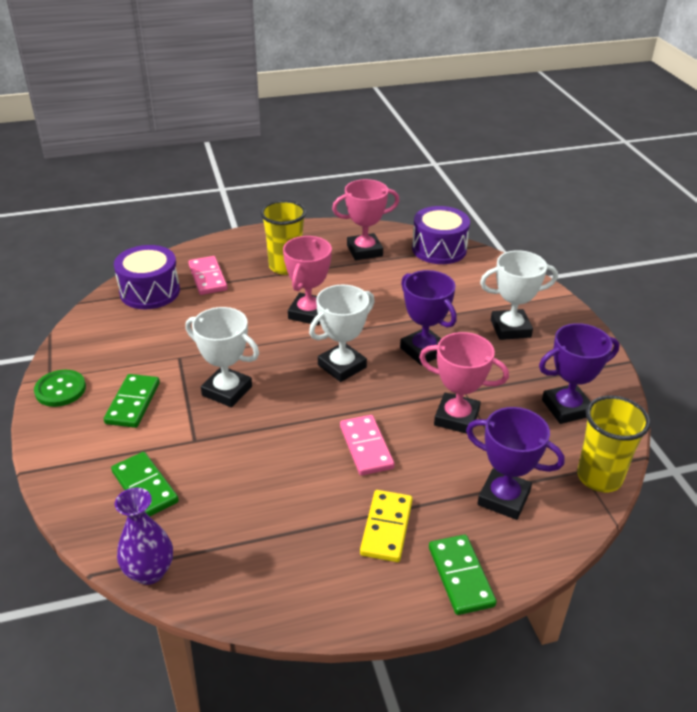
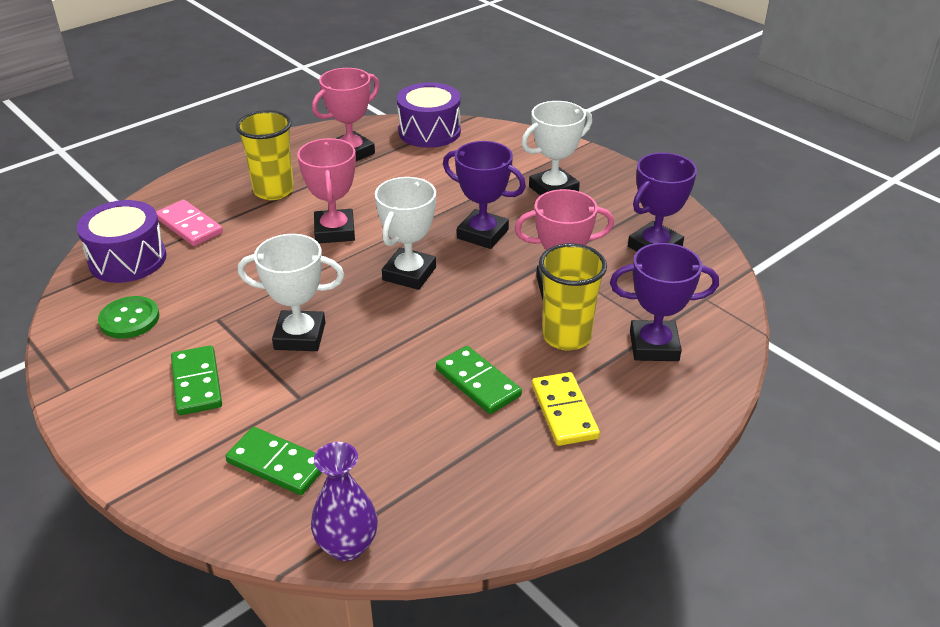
camera: 25 degrees left, 0 degrees up
green button [34,370,86,407] -> green button moved to [98,296,159,338]
pink domino [340,415,395,475] -> none
green domino [429,535,497,615] -> green domino moved to [436,346,522,414]
yellow cup [577,396,651,492] -> yellow cup moved to [539,243,607,350]

